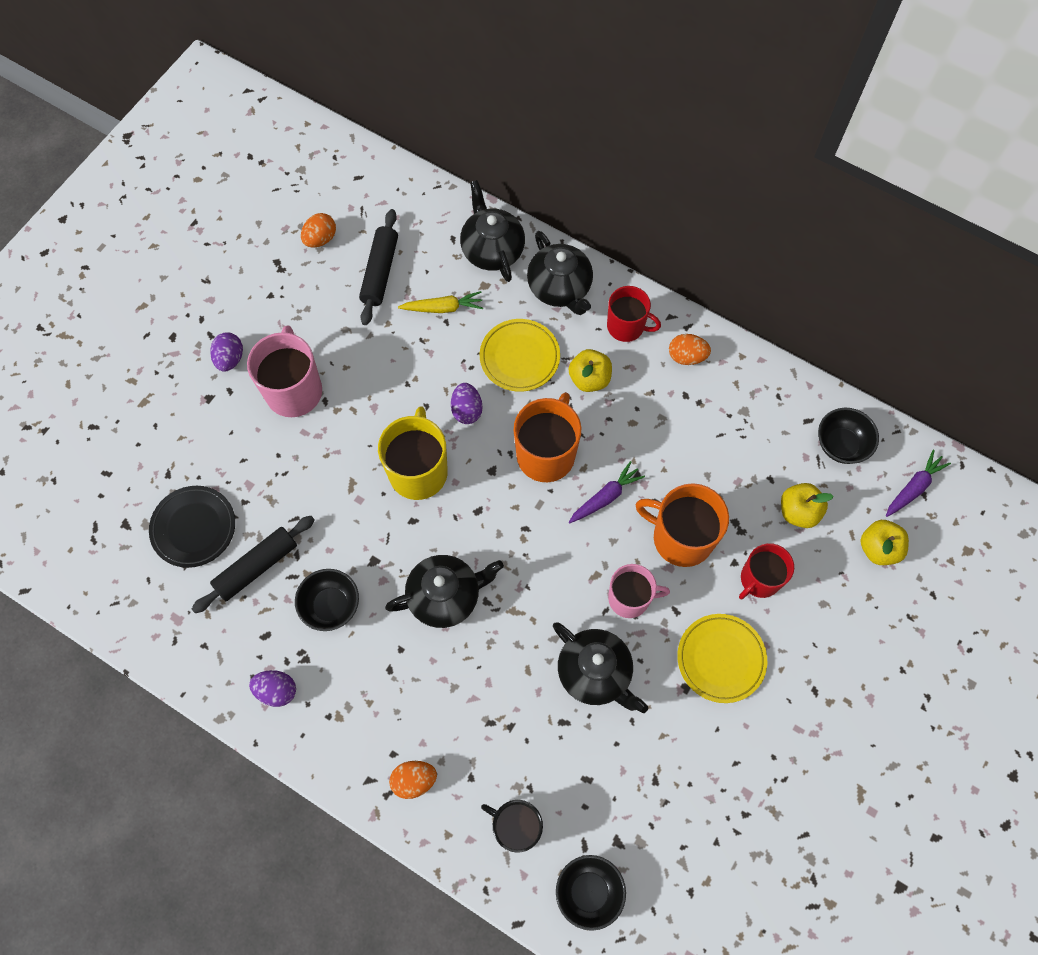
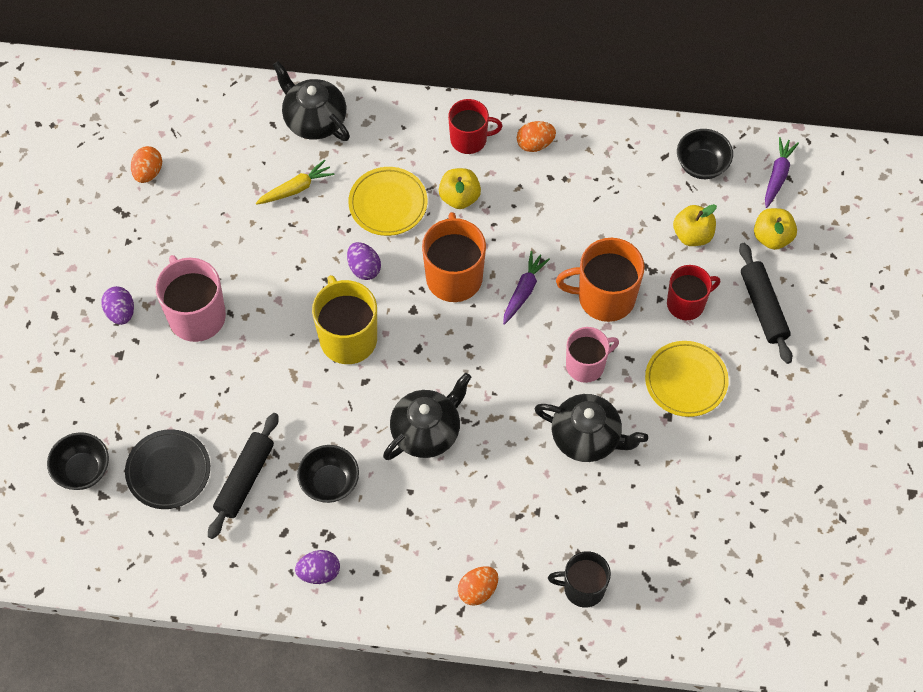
camera: 25 degrees left, 5 degrees down
black rolling pin [359,209,398,325] -> black rolling pin moved to [739,243,792,364]
black teapot [527,231,593,315] -> none
black bowl [556,855,626,931] -> black bowl moved to [47,432,109,490]
red mug [739,543,794,599] -> red mug turned 135 degrees counterclockwise [667,265,720,320]

